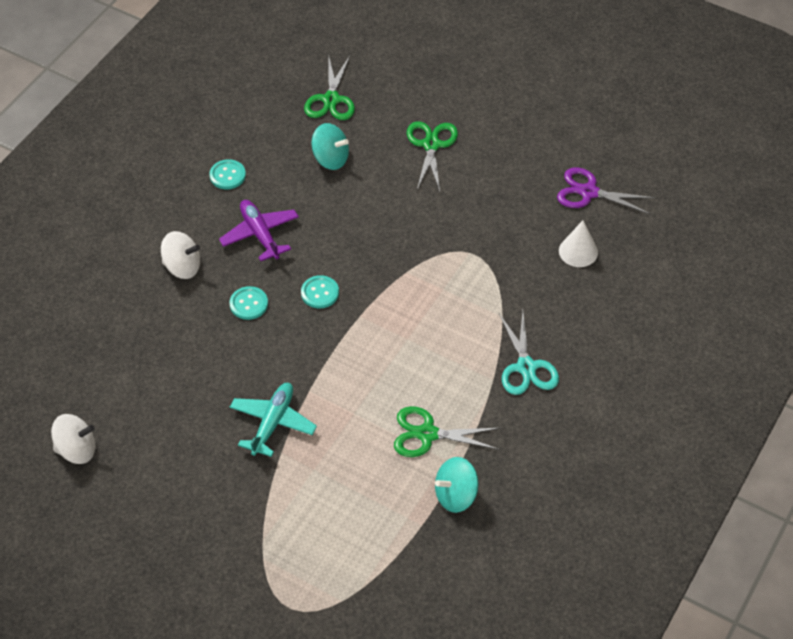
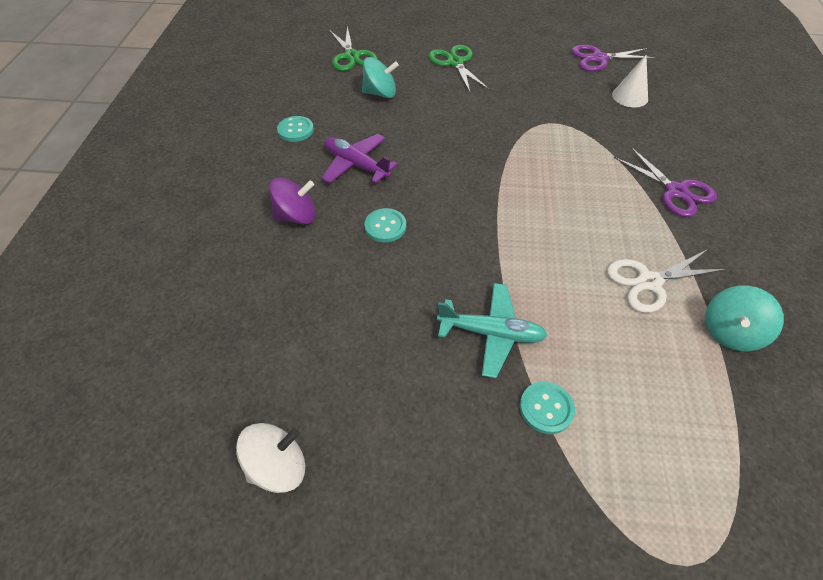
camera: 25 degrees left, 0 degrees up
white spinning top [161,231,200,279] -> purple spinning top [269,178,316,224]
turquoise plane [230,383,317,457] -> turquoise plane turned 105 degrees clockwise [437,283,548,378]
turquoise button [301,275,339,308] -> turquoise button moved to [520,381,575,434]
green scissors [394,406,500,457] -> white scissors [607,249,727,313]
turquoise scissors [499,311,559,395] -> purple scissors [614,147,717,217]

